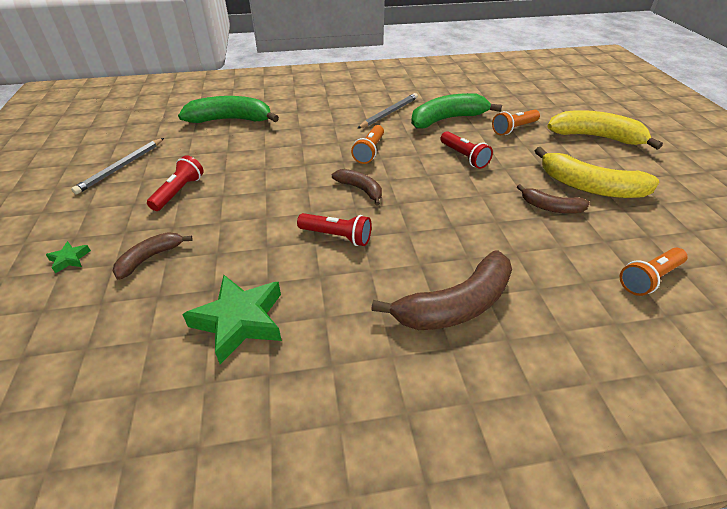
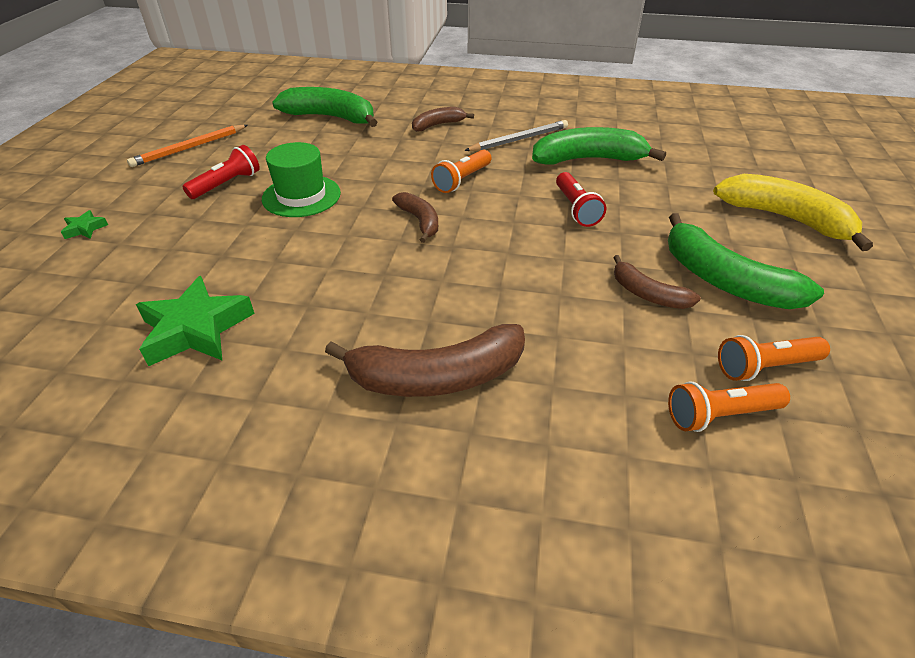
camera: 20 degrees right, 0 degrees up
grey pencil [71,138,164,194] -> orange pencil [127,125,248,167]
brown banana [113,232,193,280] -> brown banana moved to [412,107,474,132]
red flashlight [297,213,372,246] -> none
orange flashlight [492,109,540,135] -> orange flashlight moved to [718,335,830,381]
yellow banana [535,147,659,198] -> green banana [668,213,824,309]
none -> green hat [262,142,341,217]

